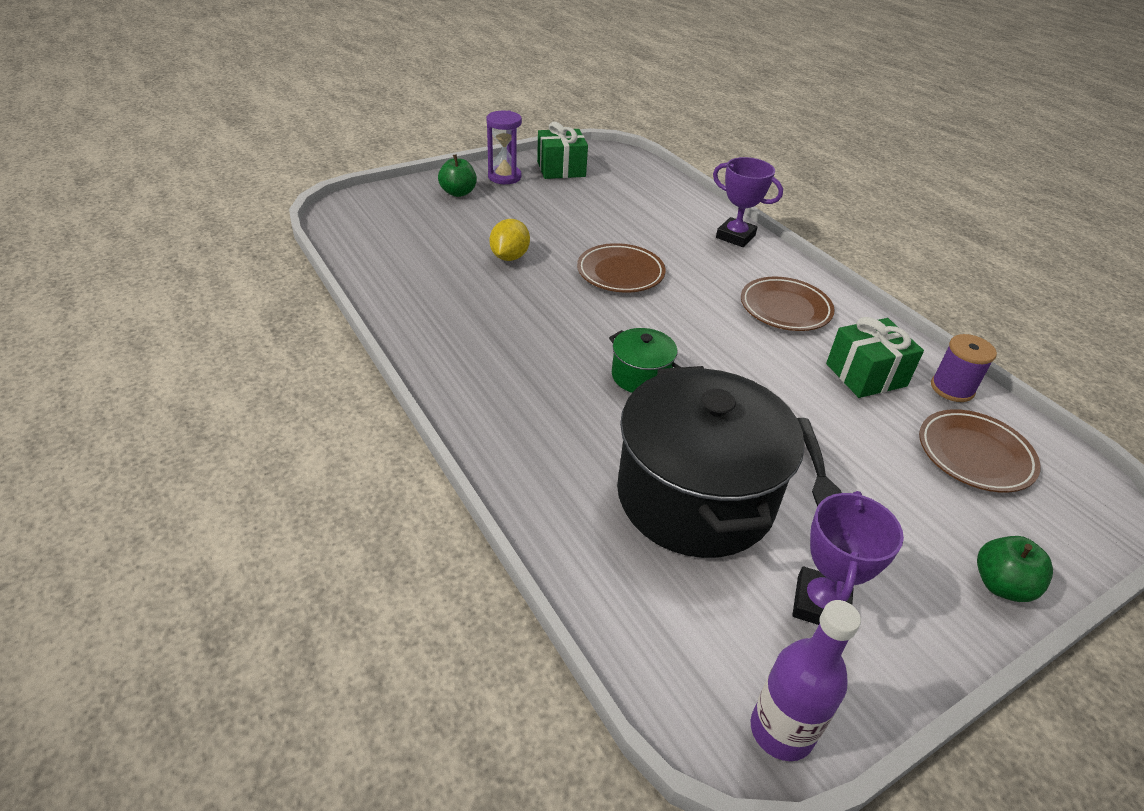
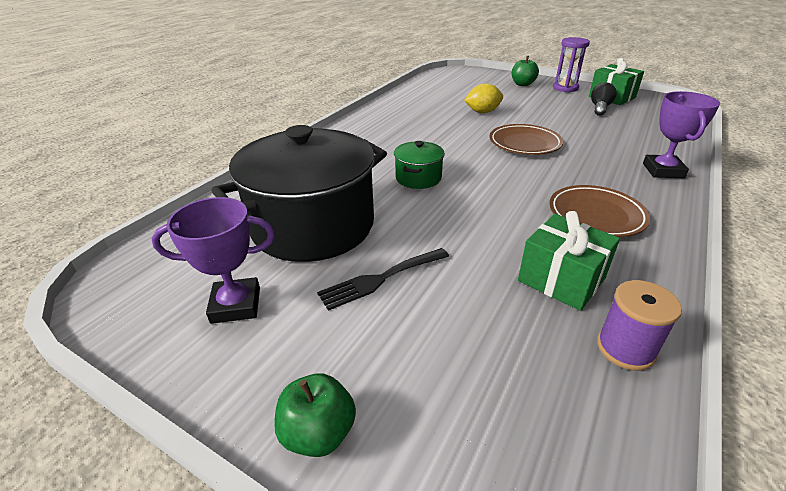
camera: 65 degrees right, 5 degrees down
purple bottle [751,600,861,761] -> none
brown plate [919,409,1041,493] -> none
none -> black light bulb [591,82,617,116]

